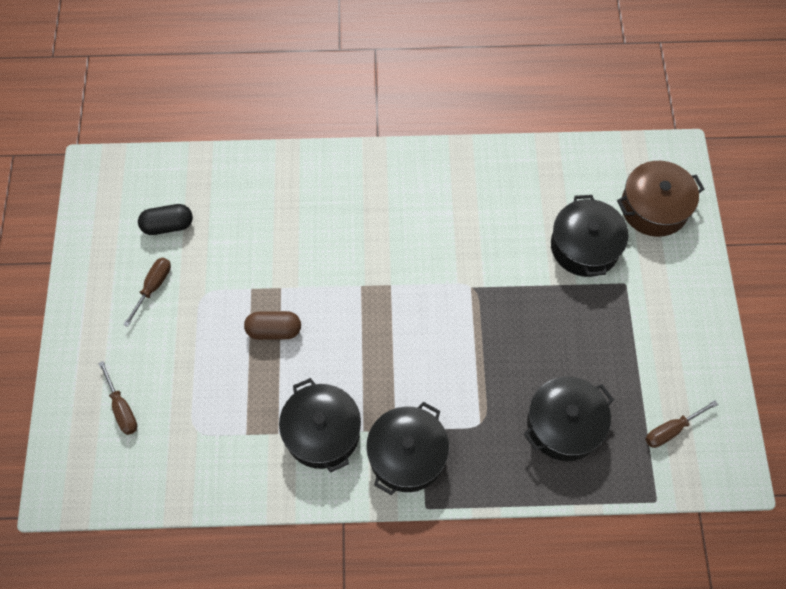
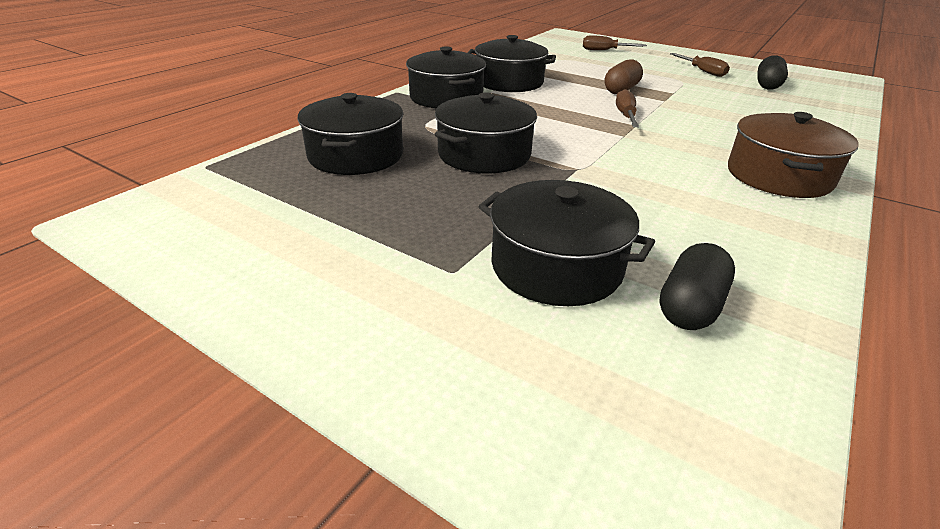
camera: 125 degrees right, 30 degrees down
brown pot [617,161,704,237] -> brown pot moved to [728,112,859,198]
brown screwdriver [645,400,718,448] -> brown screwdriver moved to [616,89,639,127]
none -> black pot [435,92,537,174]
none -> black capsule [659,243,735,330]

